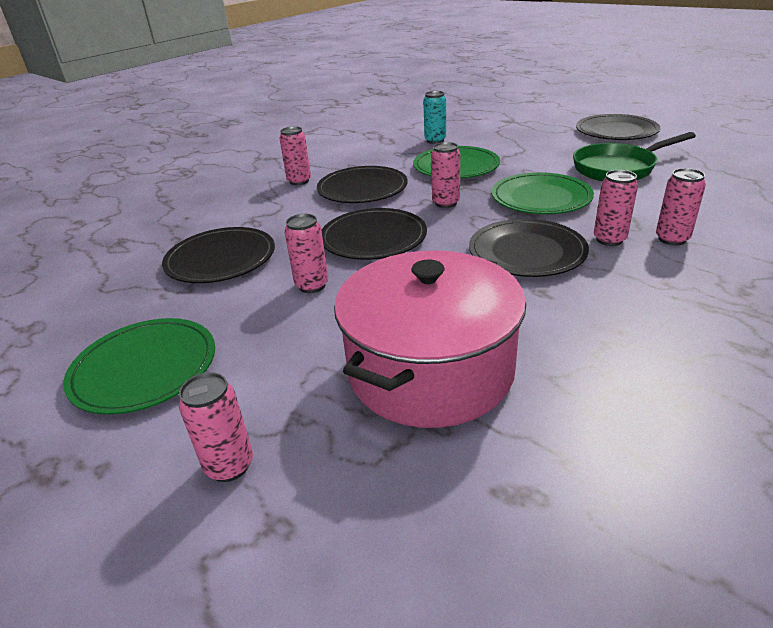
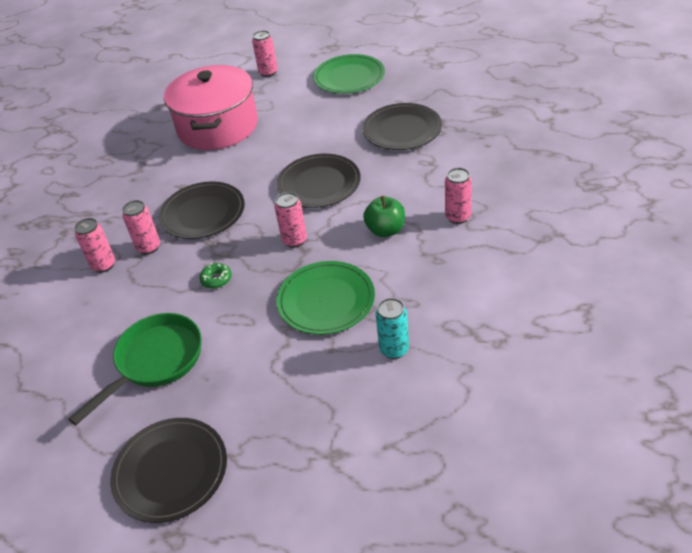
camera: 150 degrees right, 10 degrees up
pink can [285,214,328,293] -> none
black plate [317,166,408,203] -> green apple [363,196,405,237]
green plate [492,172,594,214] -> green donut [200,263,232,289]

